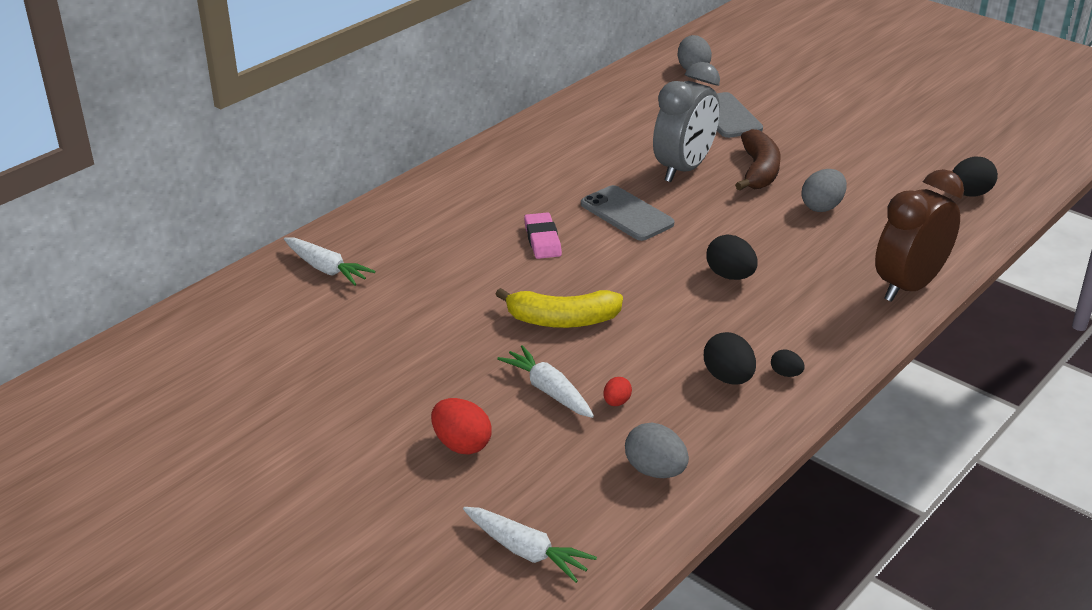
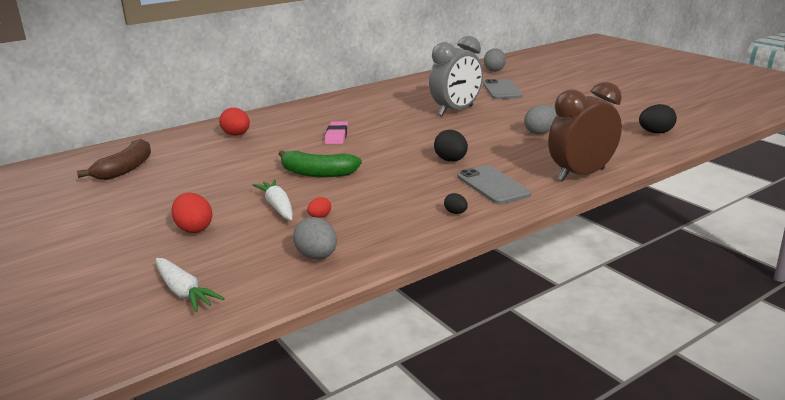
camera: 15 degrees right, 10 degrees down
white carrot [284,237,376,286] -> none
yellow banana [495,288,623,328] -> green banana [279,150,362,177]
grey phone [581,185,674,241] -> grey phone moved to [457,165,531,204]
black egg [704,332,756,385] -> none
brown banana [735,129,780,191] -> brown banana moved to [77,139,151,180]
none -> red egg [219,108,250,136]

